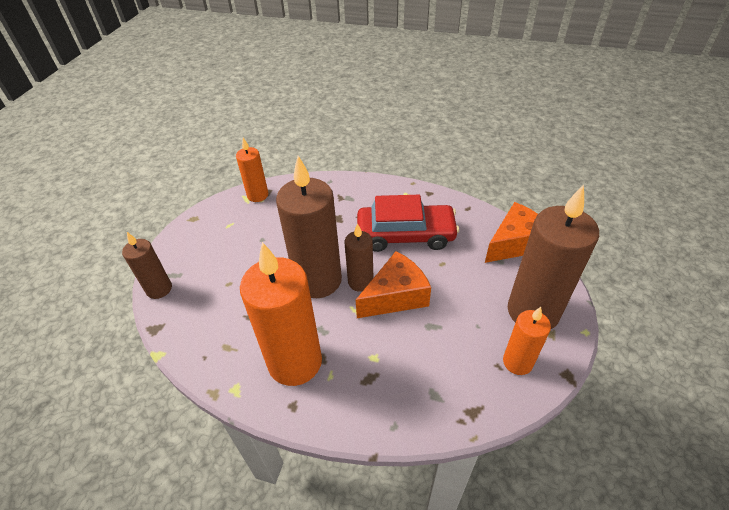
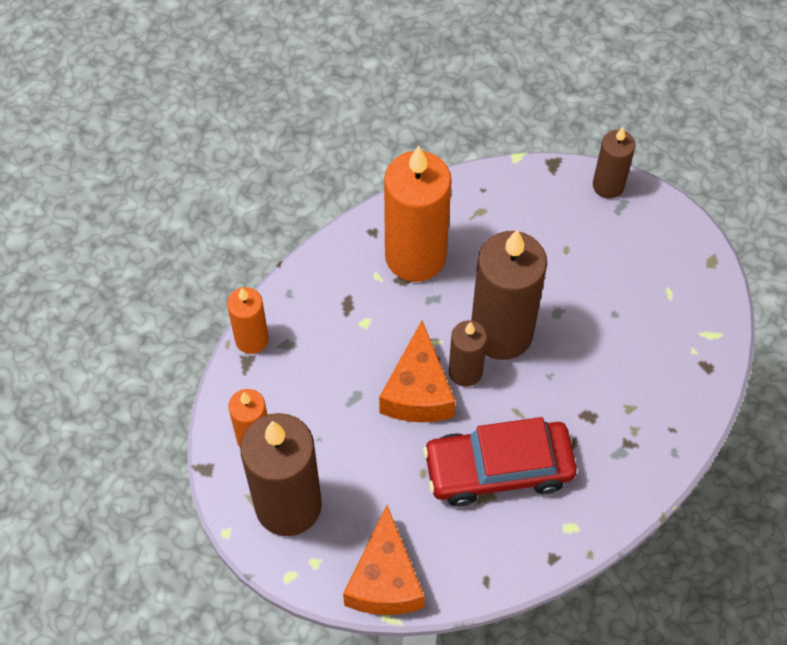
camera: 125 degrees right, 15 degrees up
orange candle [236,138,268,202] -> orange candle moved to [227,287,269,354]
red car [357,195,459,252] -> red car turned 45 degrees clockwise [423,417,577,506]

